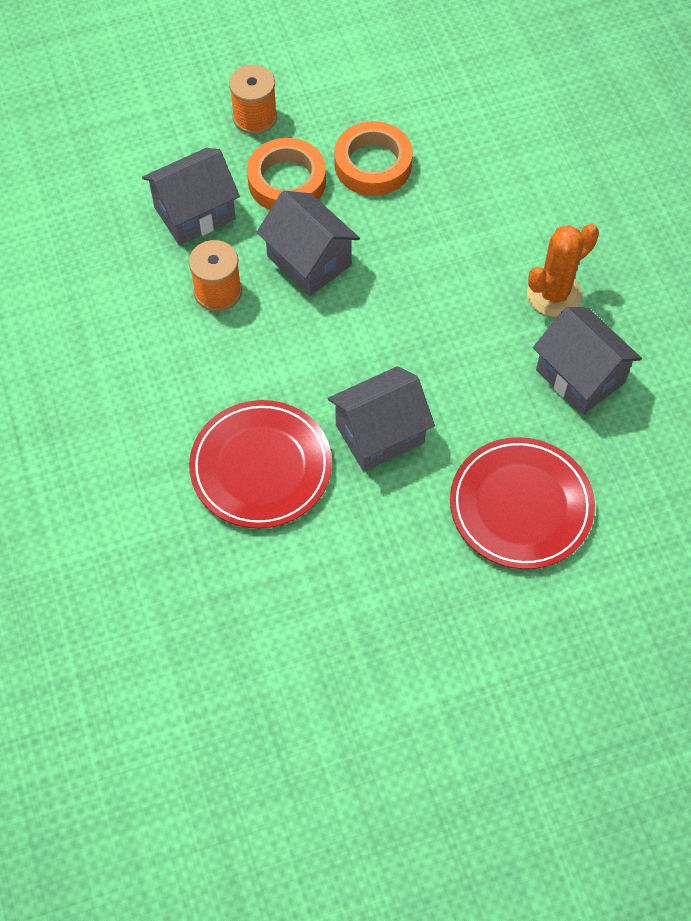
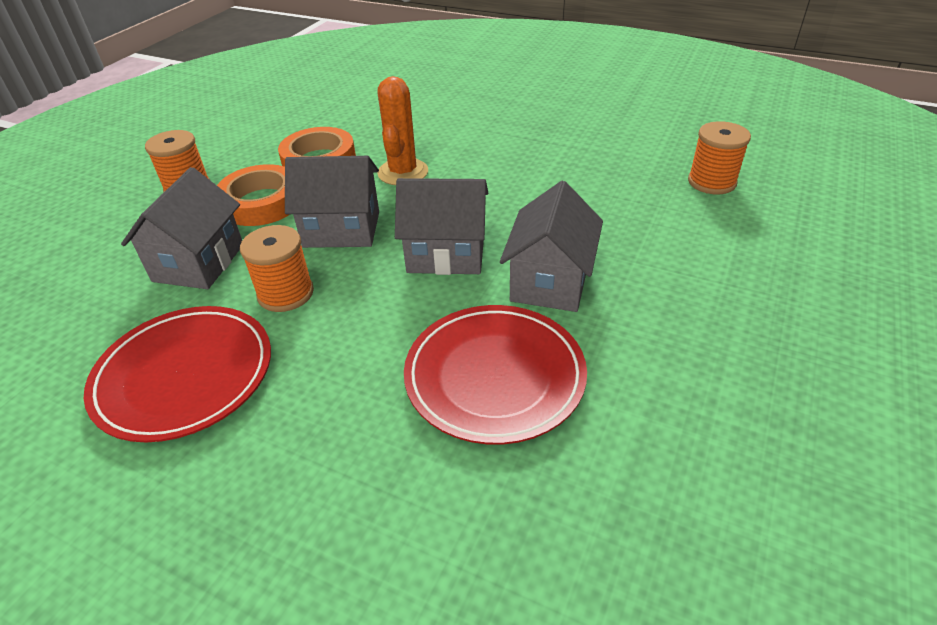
camera: 45 degrees left, 20 degrees down
red plate [450,437,595,569] -> red plate moved to [84,306,271,442]
orange cactus [527,224,599,317] -> orange cactus moved to [377,76,428,185]
grey house [533,307,642,415] -> grey house moved to [395,178,488,275]
none -> orange spool [688,121,751,195]

